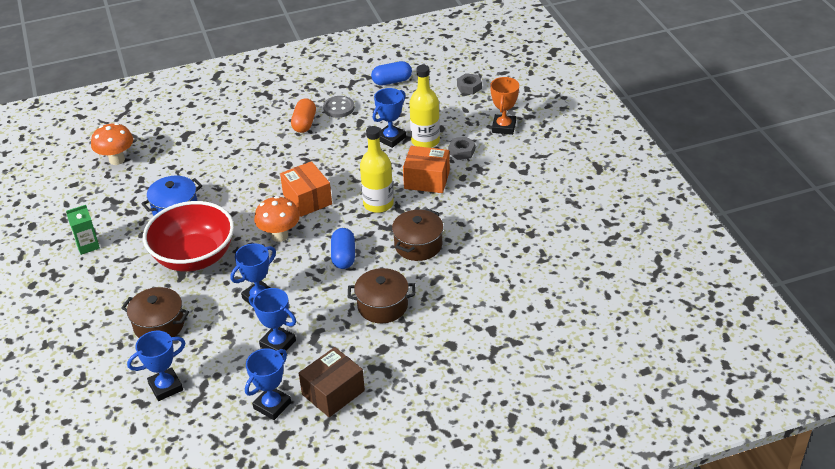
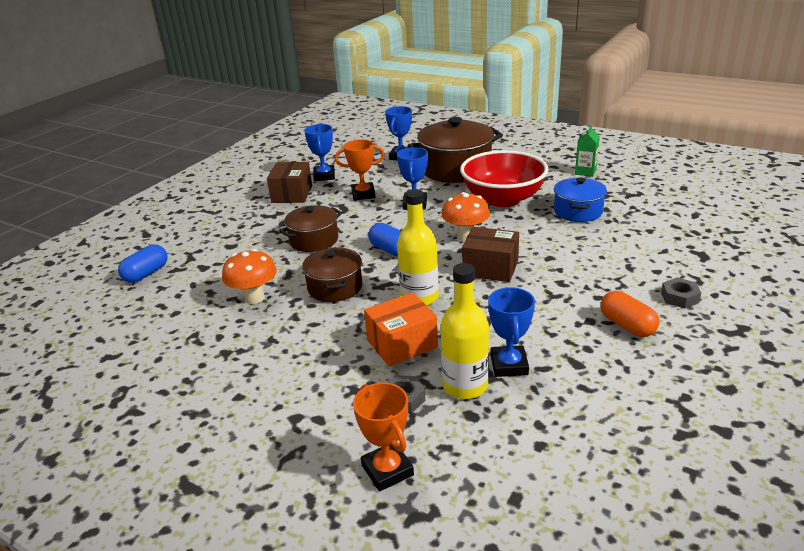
camera: 140 degrees right, 10 degrees down
orange mushroom [91,123,133,165] -> orange mushroom moved to [222,249,277,304]
brown pot [121,287,189,338] -> brown pot [408,117,503,183], size x1.69
blue trophy [249,288,296,356] -> orange trophy [335,139,385,200]
orange box [280,161,332,217] -> brown box [462,227,519,282]
grey button [323,96,355,118] -> none
blue capsule [371,61,412,85] -> blue capsule moved to [118,244,168,283]
grey nut [457,73,482,94] -> grey nut moved to [661,278,701,309]

